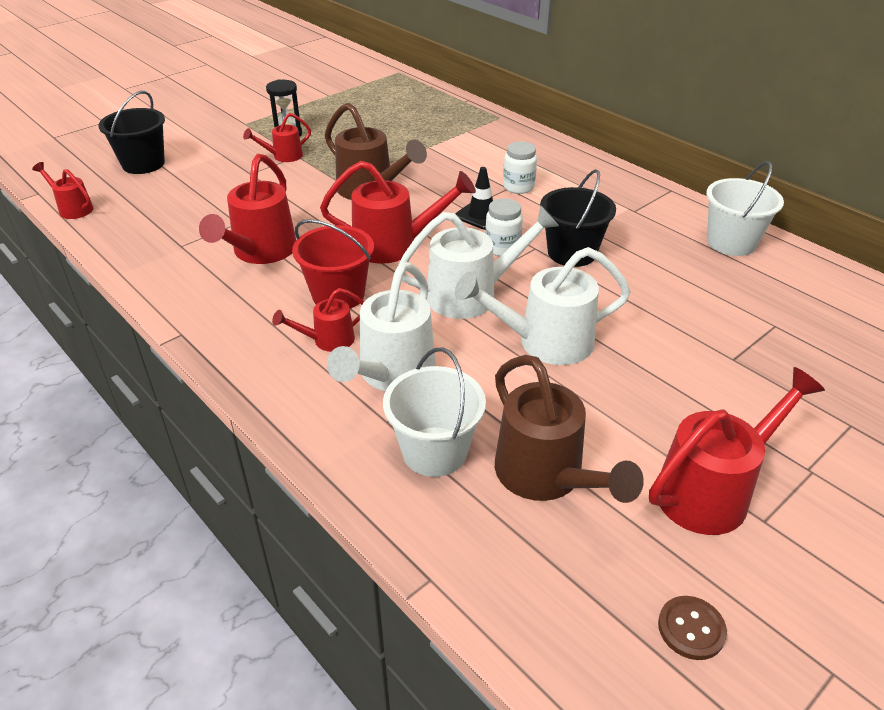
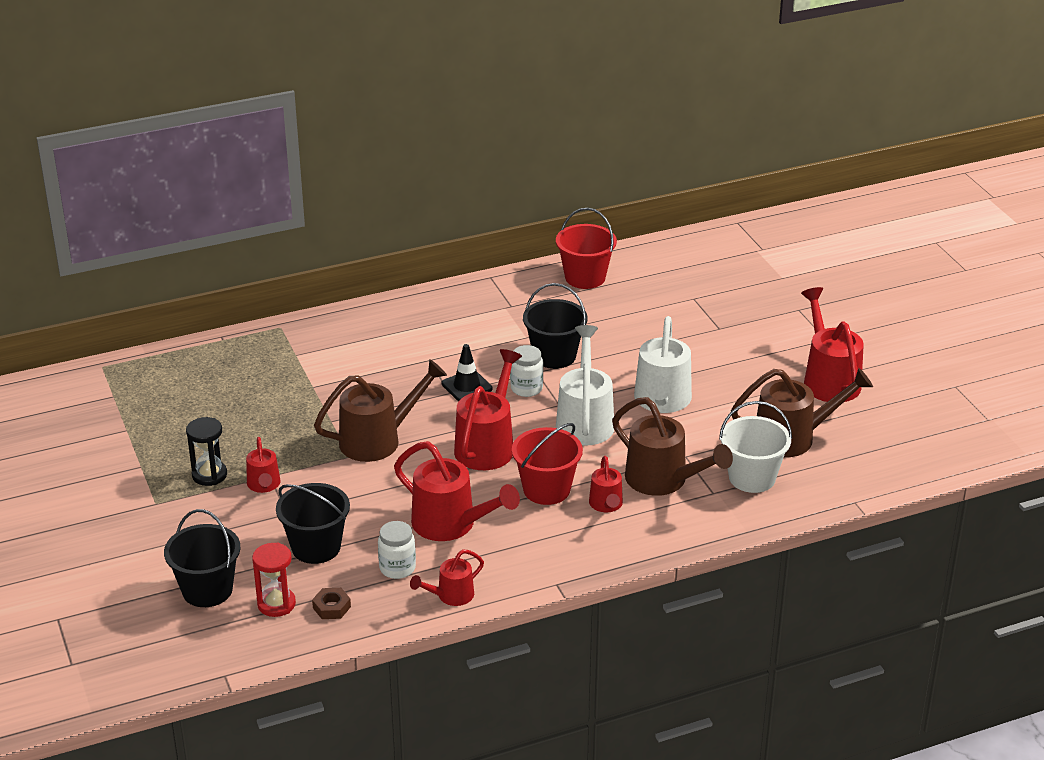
camera: 70 degrees left, 5 degrees down
red watering can [32,162,93,219] -> red watering can moved to [410,550,484,606]
white watering can [327,262,436,391] -> brown watering can [612,397,733,496]
white jar [503,141,537,194] -> white jar moved to [378,521,416,579]
brown button [658,596,727,660] -> none
white bucket [706,161,784,256] -> red bucket [556,208,617,289]
none -> red hourglass [252,542,296,617]
none -> black bucket [276,483,350,564]
none -> brown nut [312,588,351,619]

